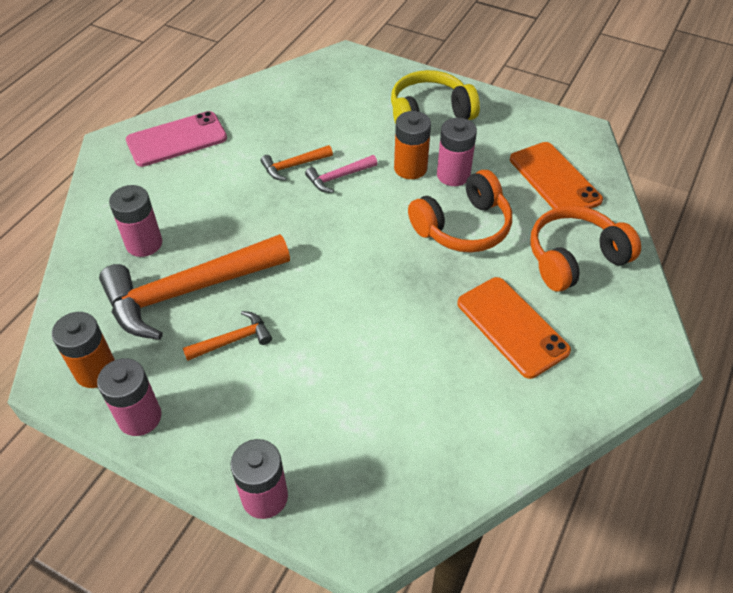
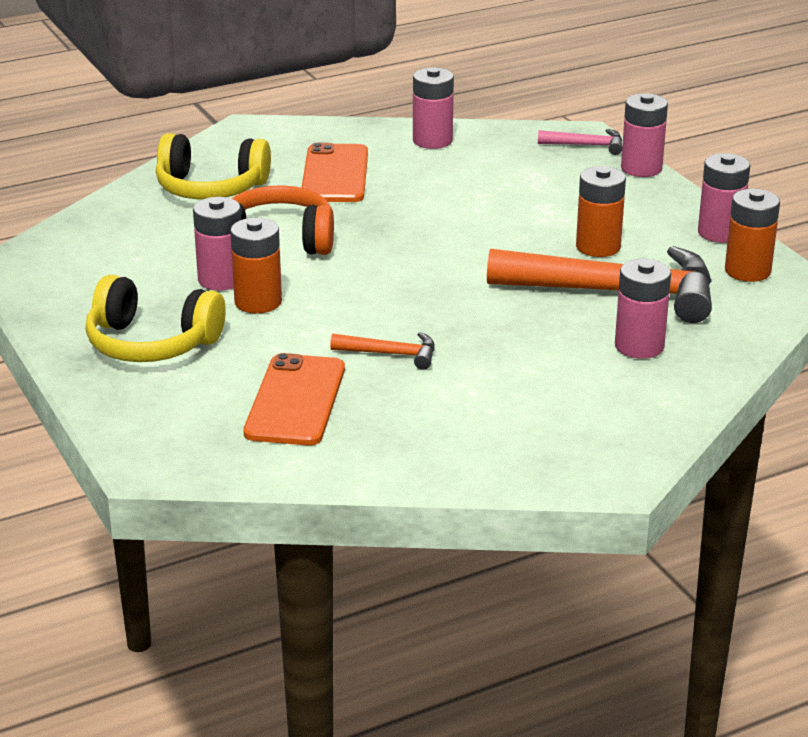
camera: 145 degrees left, 20 degrees down
pink phone [126,111,227,167] -> none
orange hammer [183,311,272,361] -> orange battery [576,166,626,257]
pink hammer [305,155,377,193] -> pink hammer moved to [538,129,622,155]
orange phone [510,142,603,209] -> orange phone moved to [244,353,345,446]
orange headphones [530,206,641,292] -> yellow headphones [156,133,271,199]
none -> pink battery [413,67,454,149]

